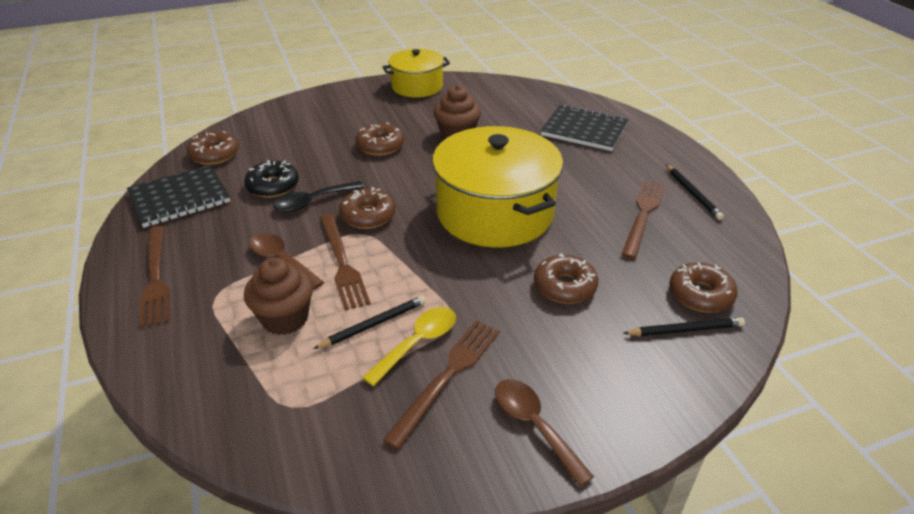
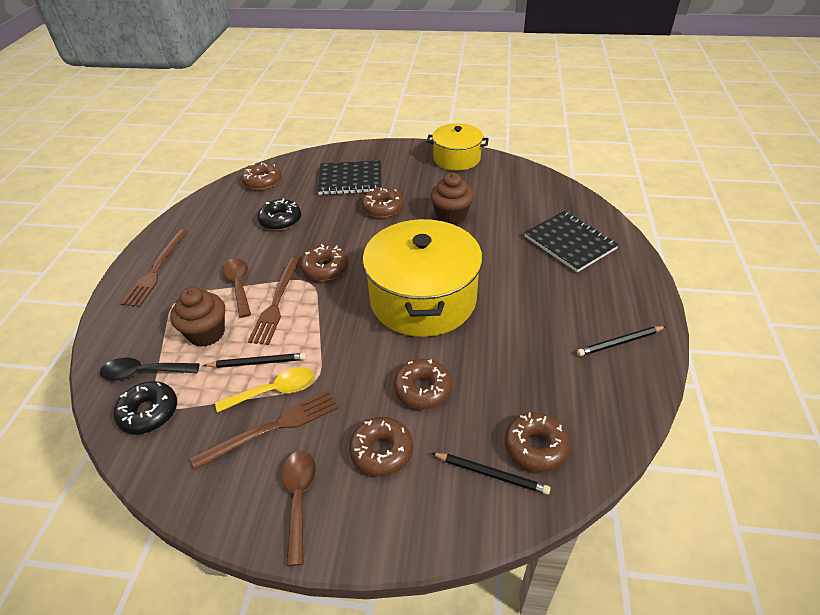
camera: 30 degrees right, 5 degrees up
black notebook [127,165,230,228] -> black notebook moved to [318,160,381,195]
black spoon [273,181,364,212] -> black spoon moved to [100,357,200,381]
brown fork [621,180,665,259] -> none
black pencil [666,164,724,220] -> black pencil turned 60 degrees clockwise [577,326,666,356]
none -> black donut [114,381,177,434]
none -> brown donut [349,417,413,476]

